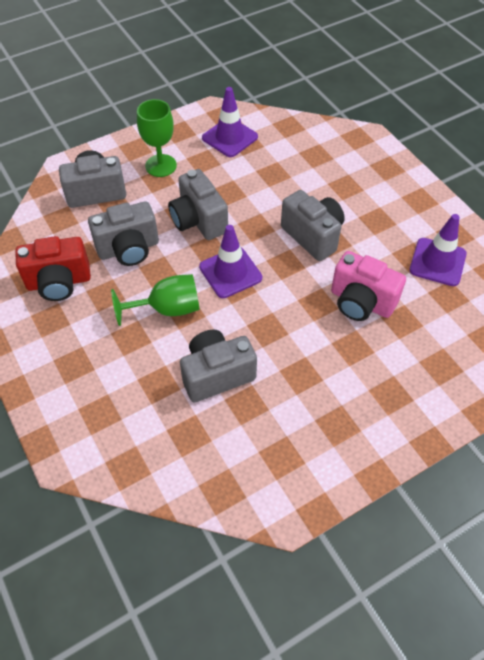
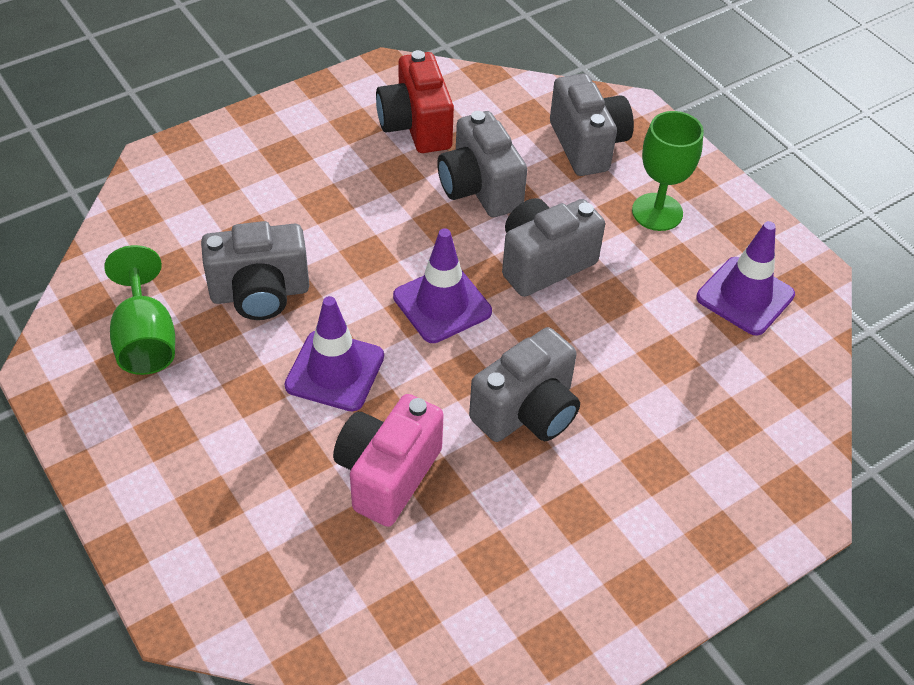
camera: 85 degrees right, 5 degrees down
green goblet [111,274,199,326] -> green goblet moved to [104,245,175,375]
grey camera [180,330,257,402] -> grey camera turned 105 degrees clockwise [201,221,309,320]
purple traffic cone [409,214,467,286] -> purple traffic cone moved to [285,296,384,412]

